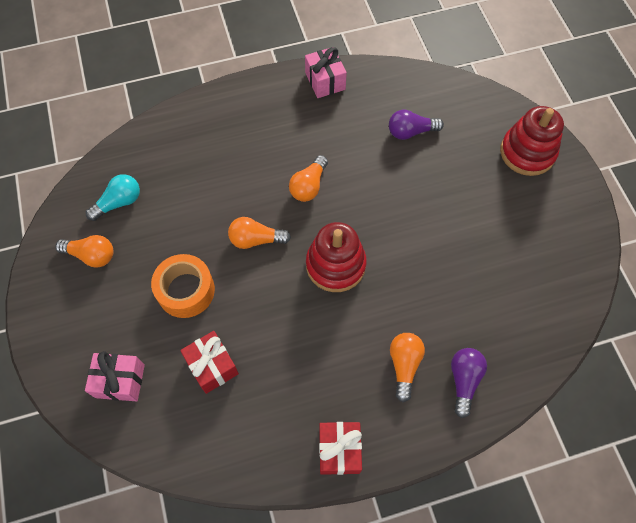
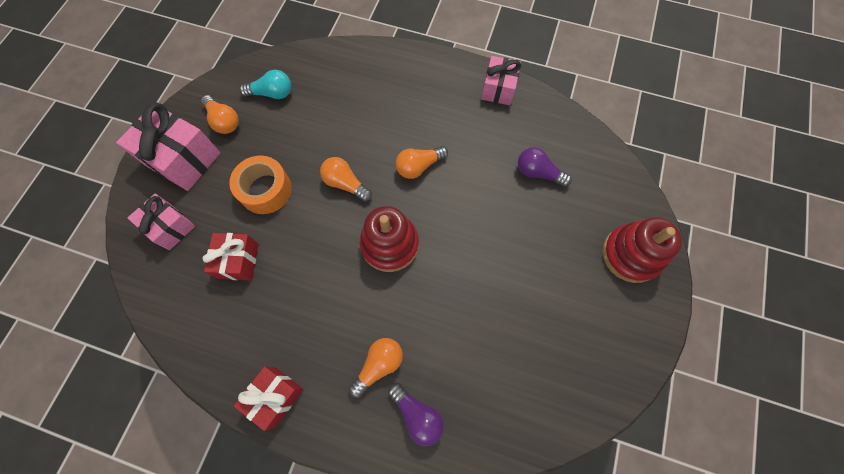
camera: 35 degrees right, 5 degrees up
purple light bulb [451,348,487,418] -> purple light bulb turned 90 degrees clockwise [388,383,444,446]
none -> pink gift [116,102,220,191]

